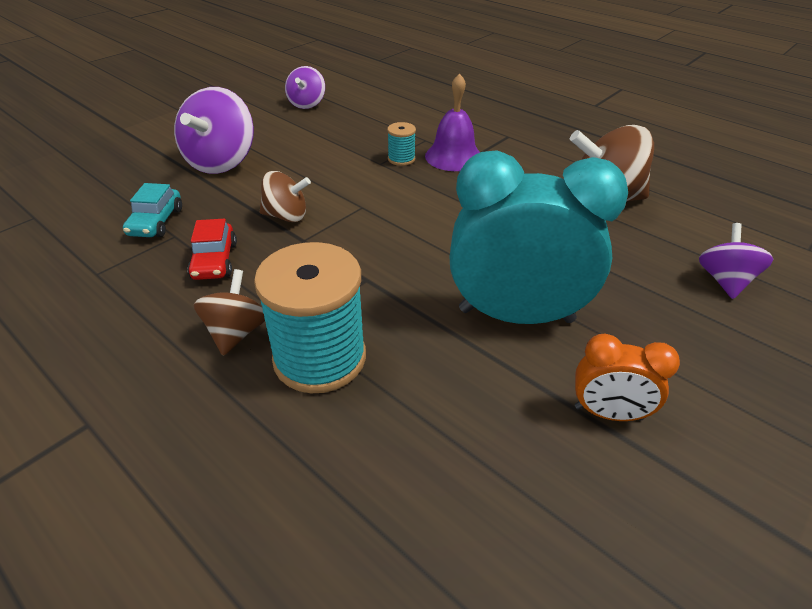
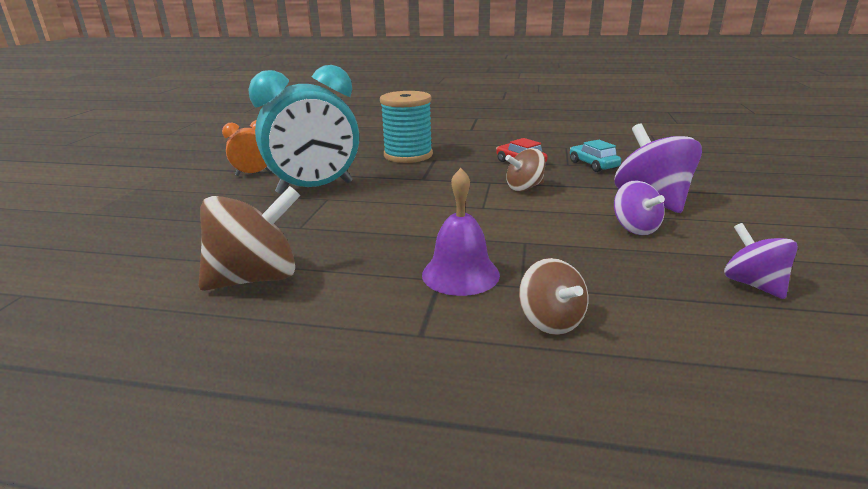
camera: 150 degrees right, 15 degrees down
brown spinning top [193,269,265,356] -> brown spinning top moved to [519,258,588,335]
turquoise spool [387,122,416,166] -> none
purple spinning top [699,223,773,299] -> purple spinning top moved to [614,181,665,235]

